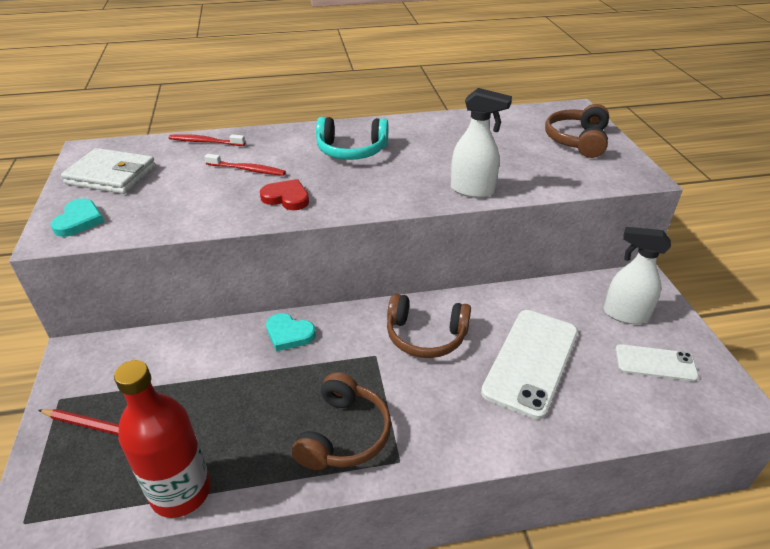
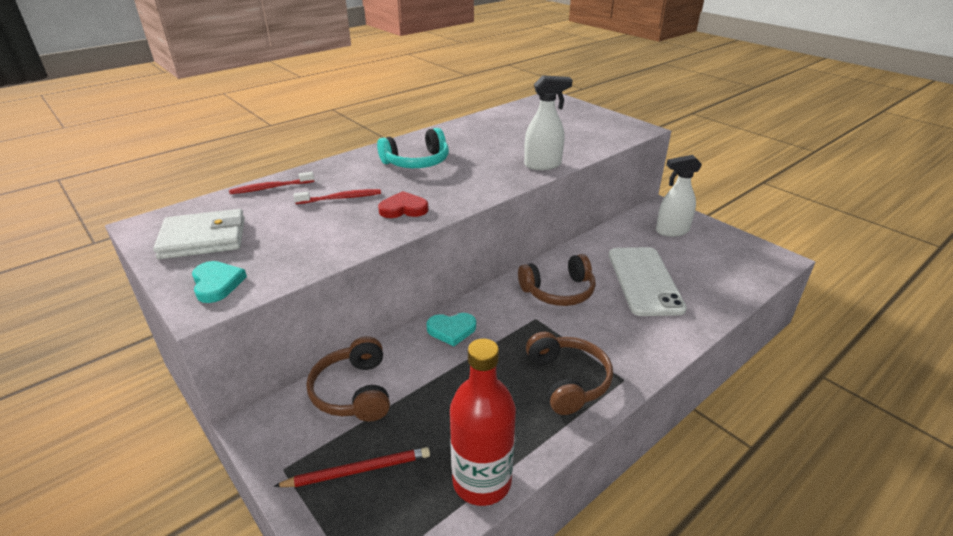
camera: 30 degrees left, 5 degrees down
brown headphones [545,104,609,158] -> brown headphones moved to [306,336,390,422]
white phone [615,344,699,381] -> none

